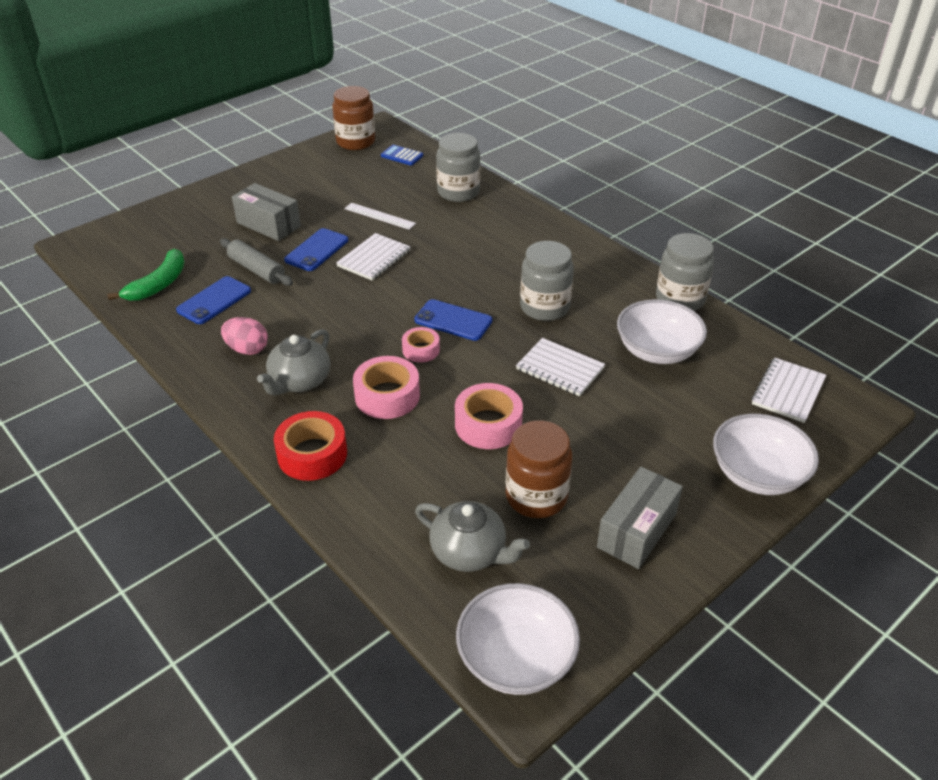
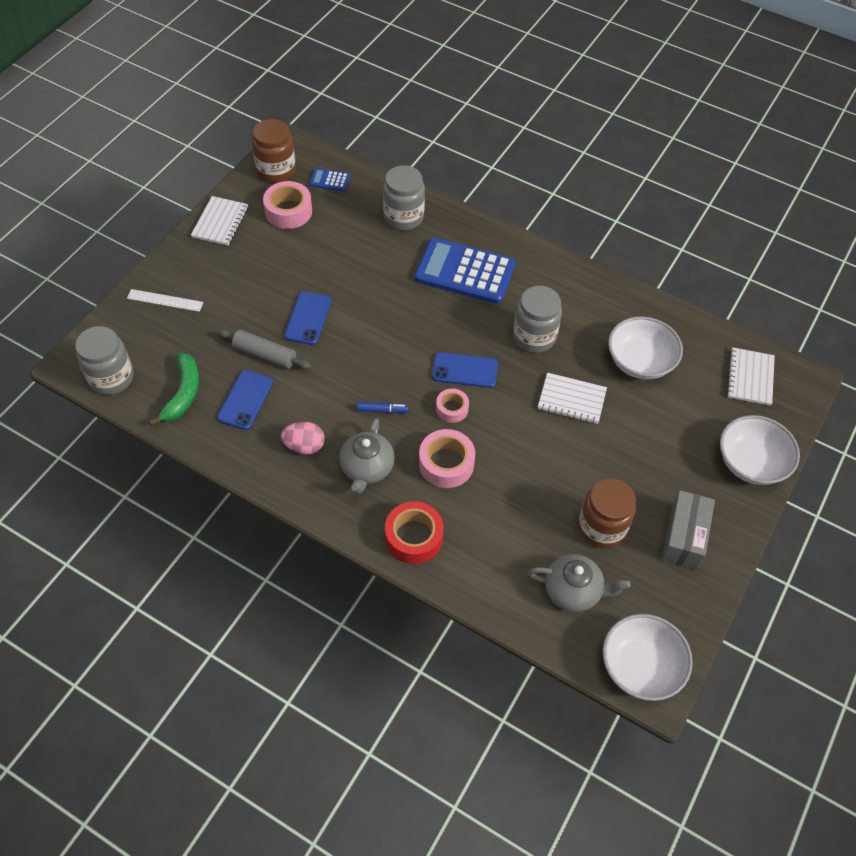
camera: 20 degrees left, 15 degrees up
grey box [232,183,301,241] -> none
white notebook [336,233,411,281] -> white notebook moved to [191,196,248,246]
white ruler [344,203,416,230] -> white ruler moved to [127,289,203,312]
pink tape [455,383,523,449] -> pink tape moved to [263,181,312,229]
grey jar [656,233,714,311] -> grey jar moved to [75,326,134,395]
none -> blue marker [357,402,408,413]
none -> blue calculator [414,238,516,304]

